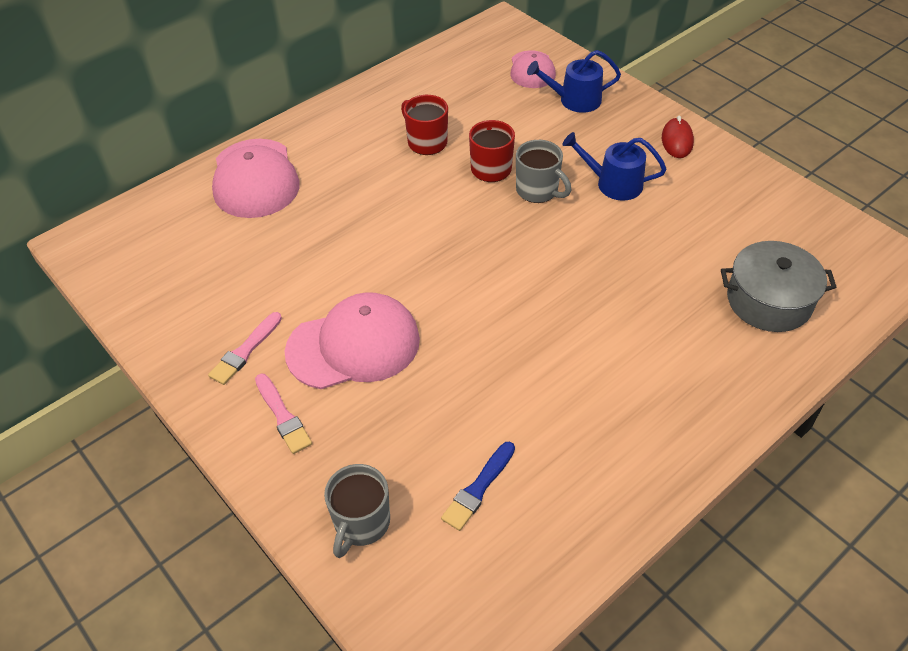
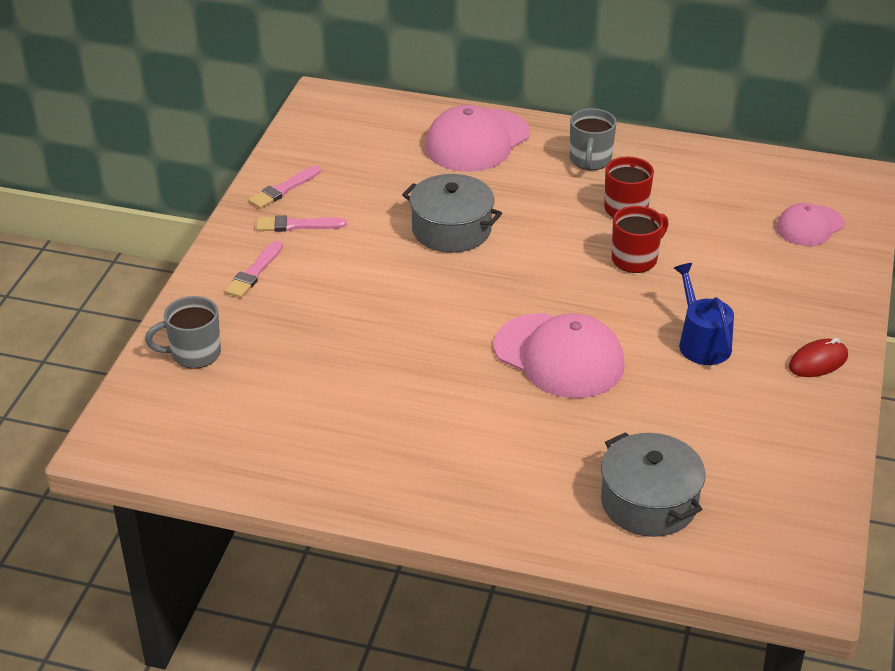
camera: 55 degrees right, 10 degrees down
pink cap [285,292,420,389] -> pink cap moved to [494,313,625,398]
blue brush [441,442,515,531] -> none
grey mug [516,140,571,203] -> grey mug moved to [570,108,617,170]
blue watering can [527,50,621,113] -> none
none -> pink brush [248,165,321,209]
none -> grey pot [402,174,502,253]

